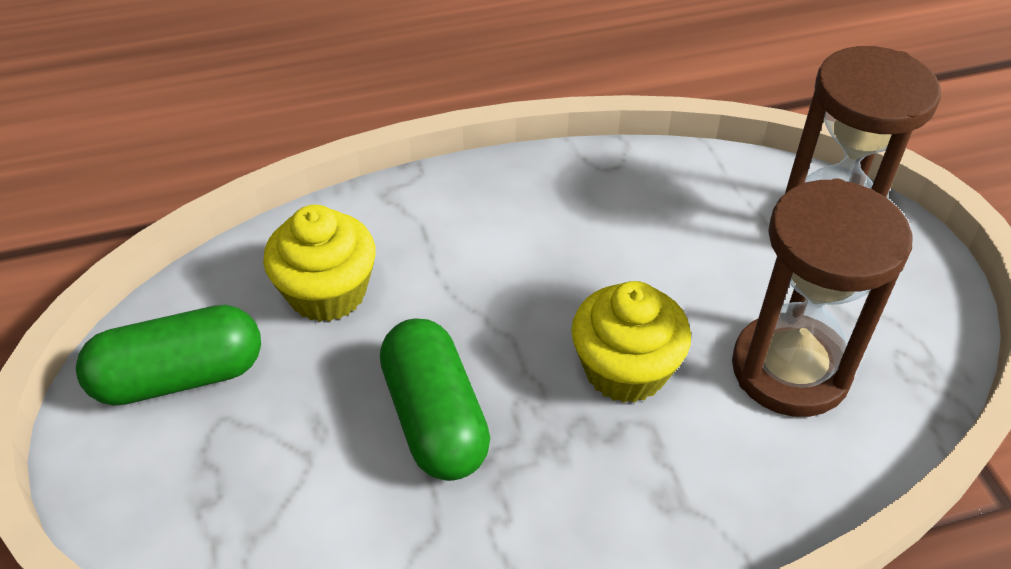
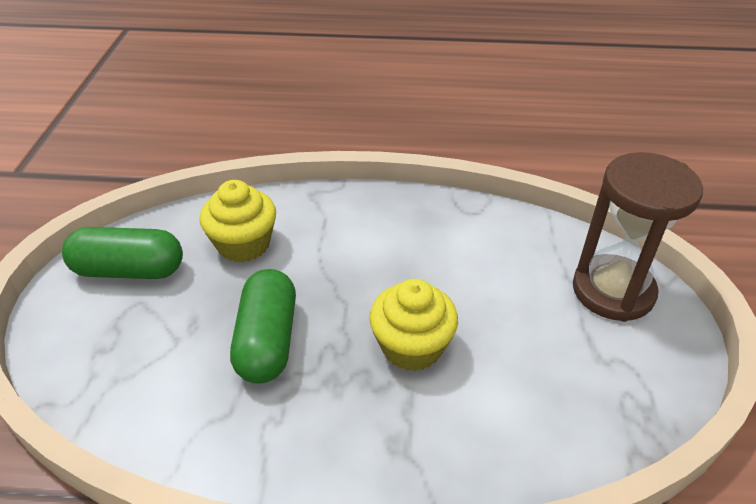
camera: 20 degrees right, 5 degrees down
brown hourglass [732,179,913,417] -> none

